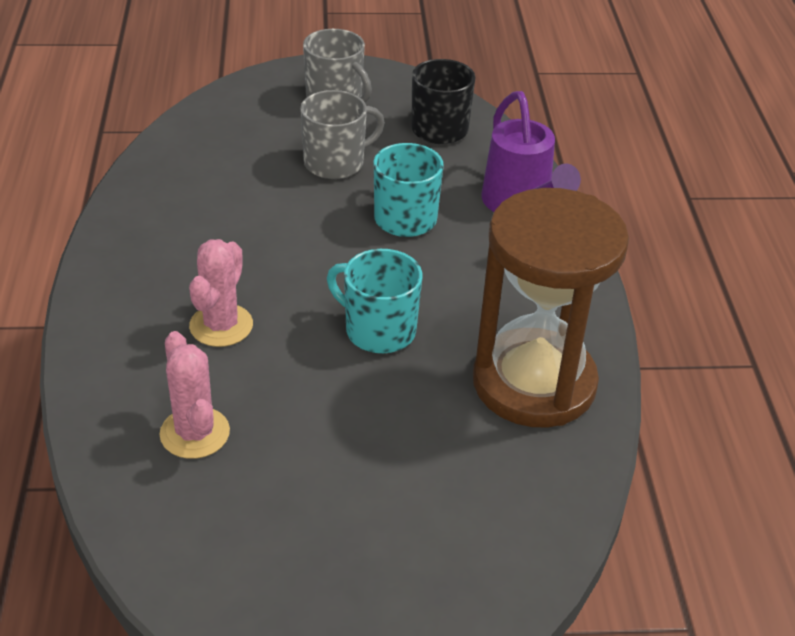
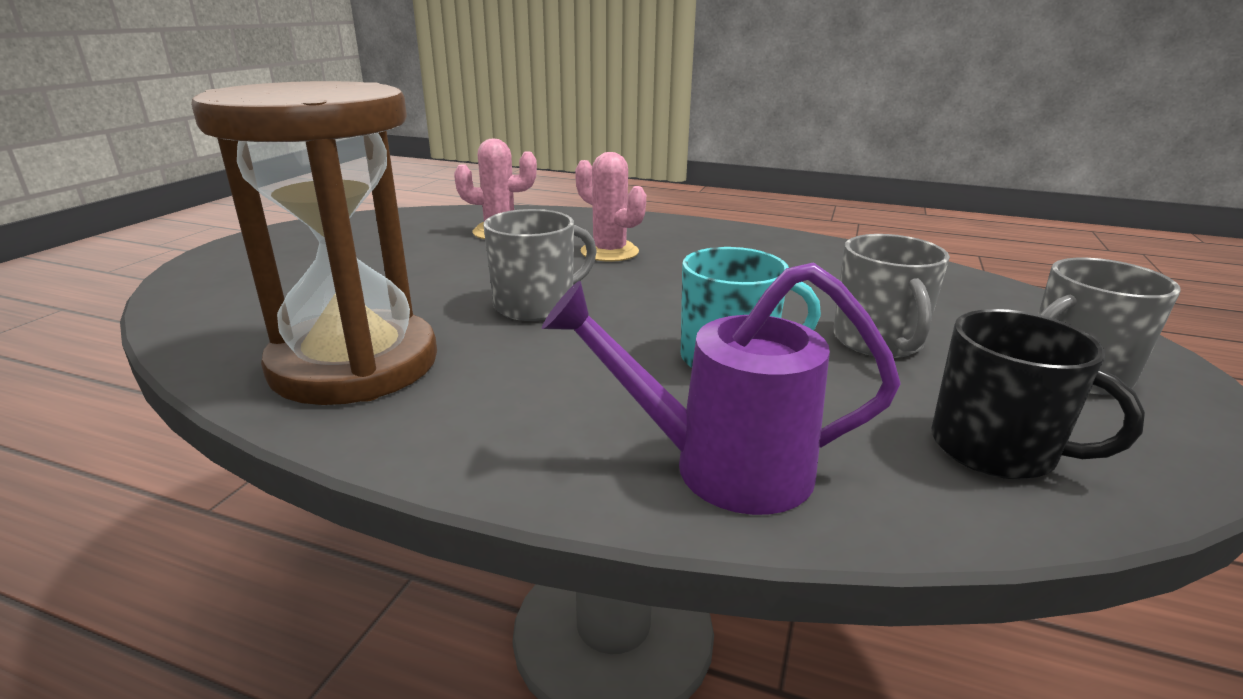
camera: 115 degrees right, 15 degrees down
turquoise mug [327,249,422,353] -> grey mug [483,209,597,321]

